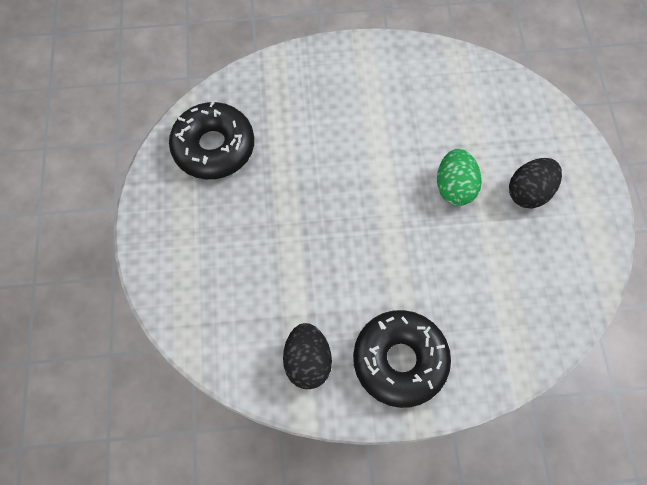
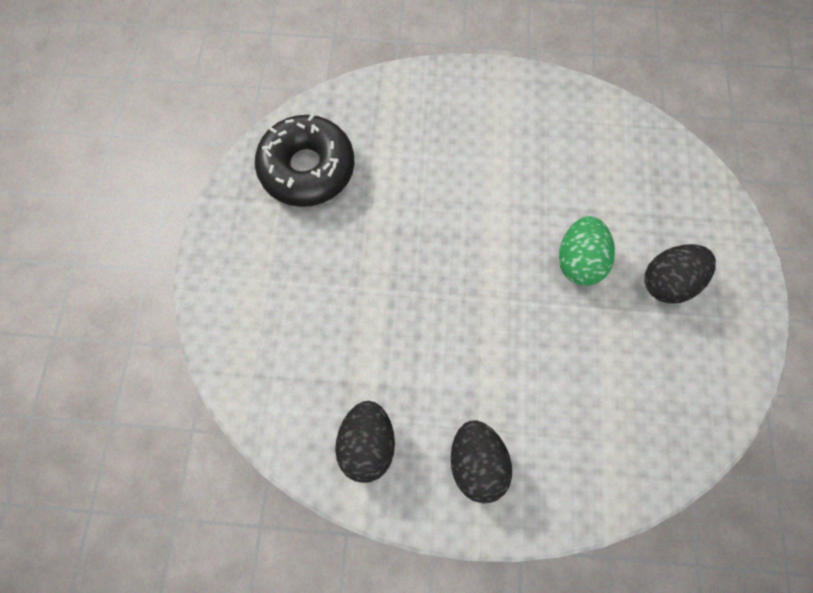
camera: 10 degrees right, 5 degrees up
black donut [353,310,451,408] -> black egg [451,420,512,503]

